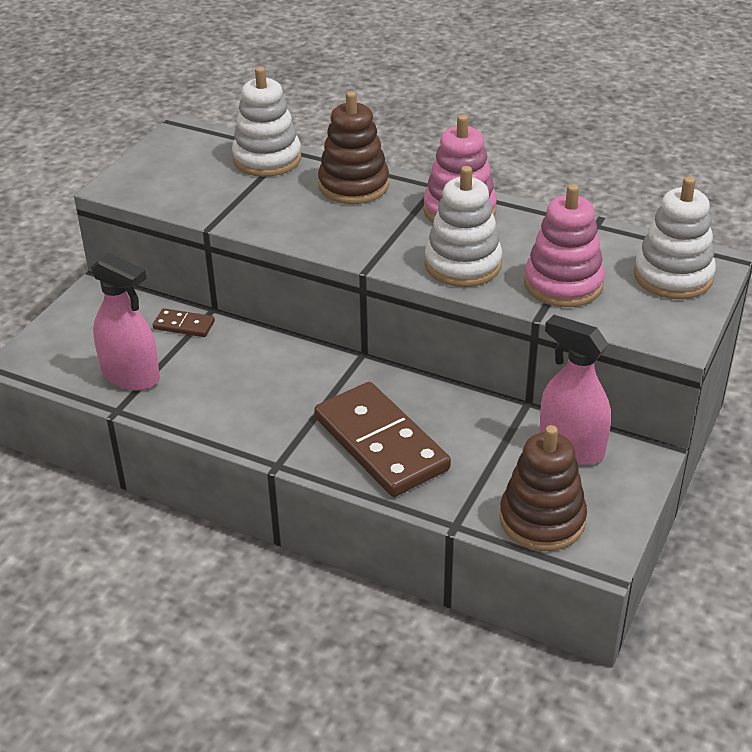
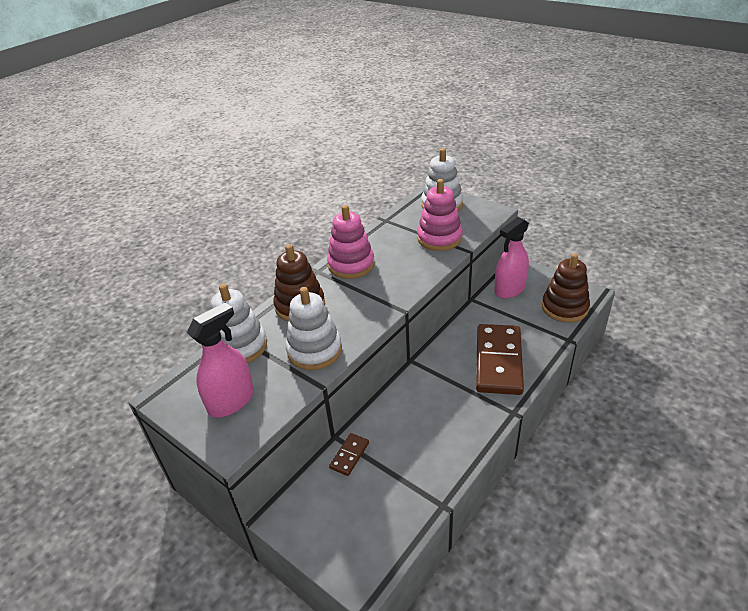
camera: 75 degrees left, 0 degrees up
pink spray bottle [91,253,160,391] -> pink spray bottle moved to [187,303,254,417]
brown domino [314,382,451,497] -> brown domino turned 60 degrees counterclockwise [476,324,524,395]
white stacking toy [425,166,502,287] -> white stacking toy moved to [286,287,342,370]

